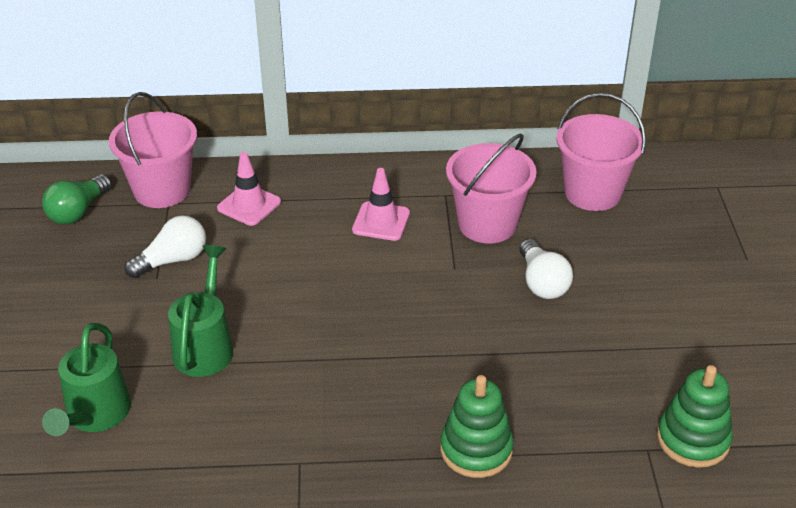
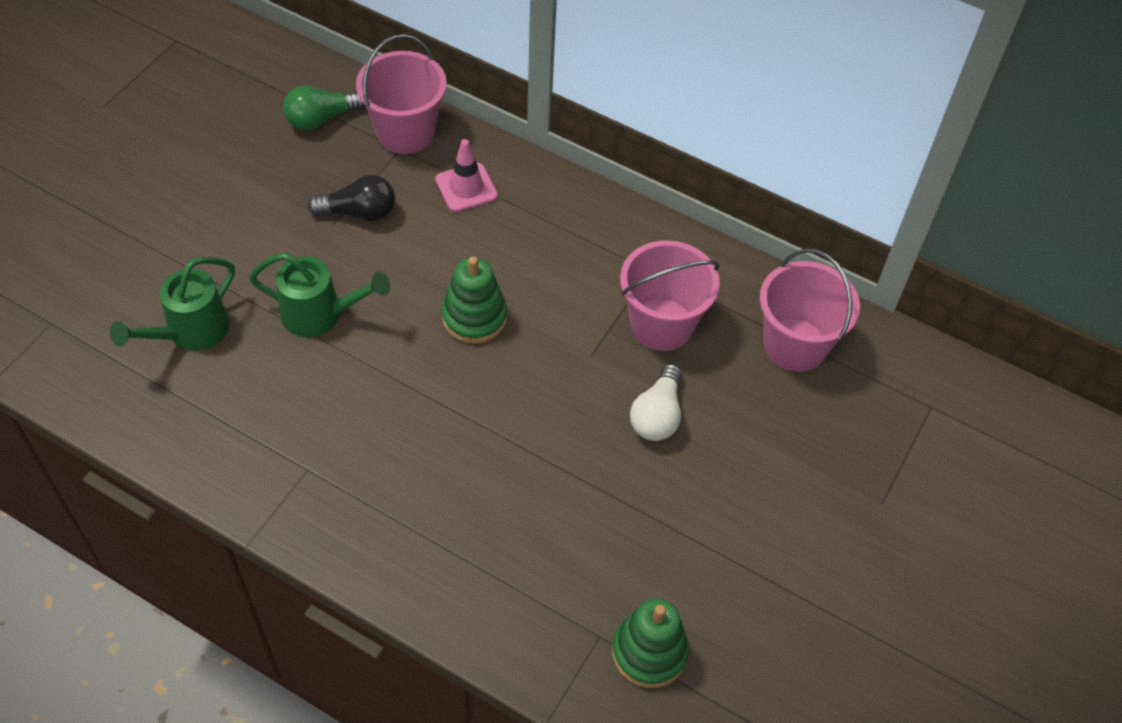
camera: 30 degrees right, 15 degrees up
white light bulb [124,215,206,278] -> black light bulb [308,175,395,221]
green watering can [168,245,233,377] -> green watering can turned 60 degrees clockwise [249,253,390,337]
pink traffic cone [352,168,410,241] -> none
green stacking toy [440,375,514,478] -> green stacking toy moved to [442,257,507,344]

